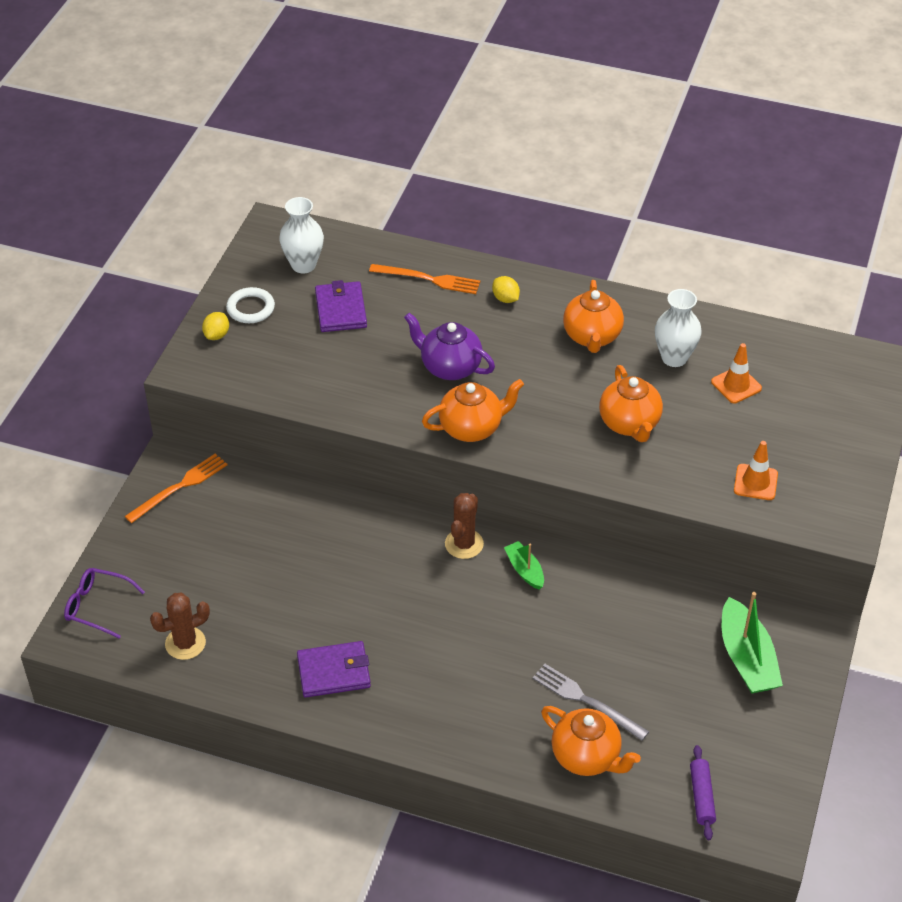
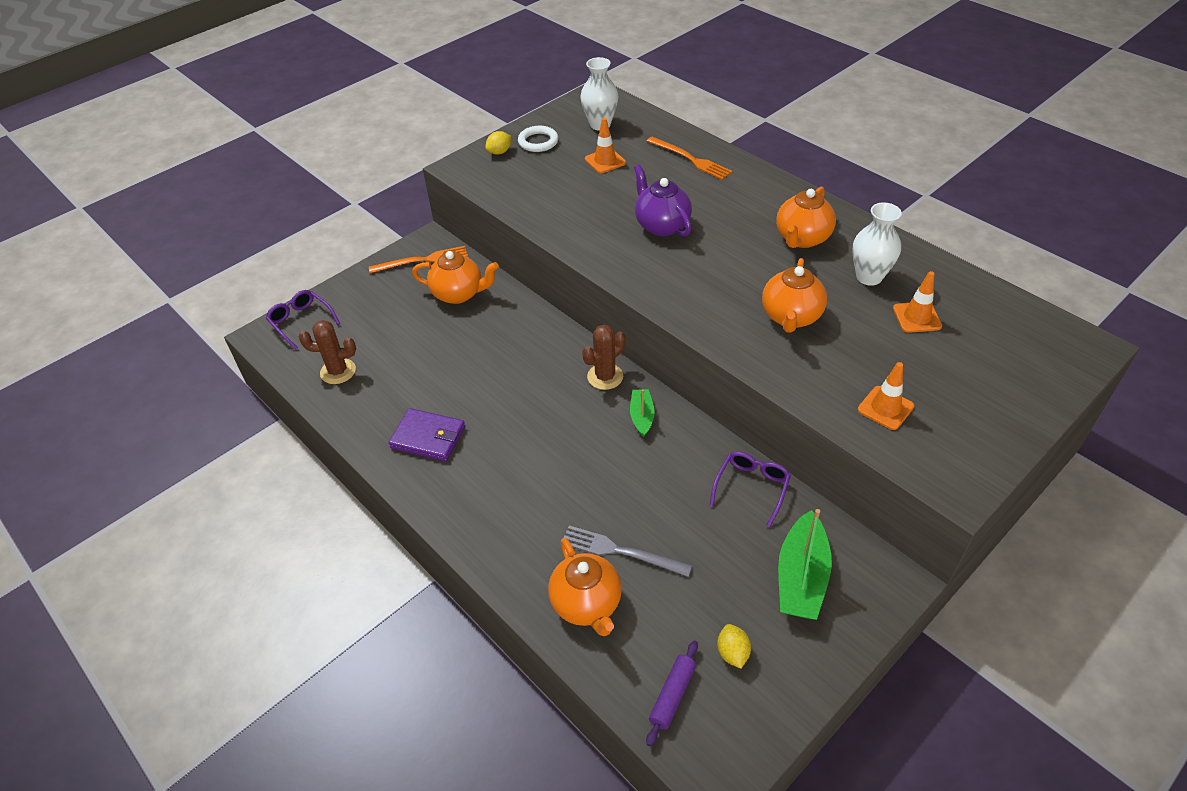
camera: 30 degrees right, 0 degrees up
purple wallet [315,280,367,332] -> orange traffic cone [585,118,626,173]
orange teapot [422,379,524,442] -> orange teapot moved to [412,251,499,304]
yellow lemon [492,276,520,303] -> yellow lemon moved to [717,624,751,669]
grey fork [532,664,649,741] -> grey fork turned 45 degrees counterclockwise [564,525,692,577]
none -> purple glasses [710,452,791,527]

